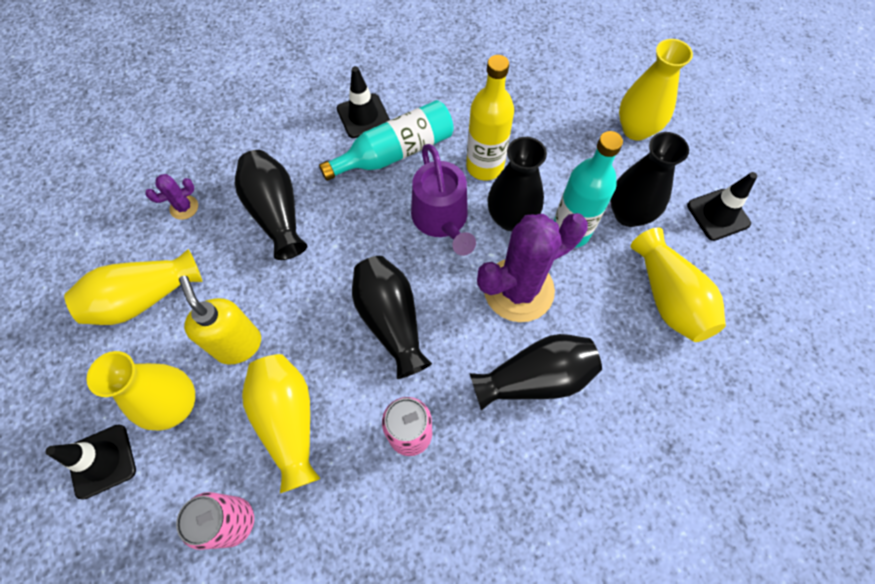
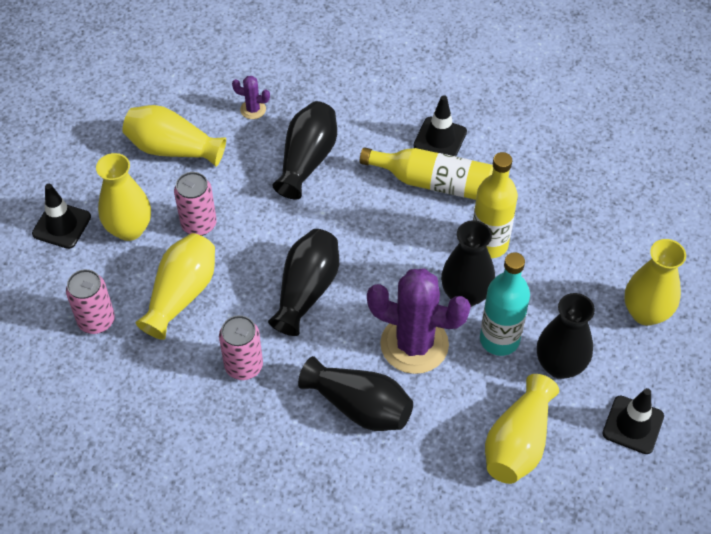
camera: 45 degrees right, 10 degrees down
yellow soap dispenser [179,276,261,365] -> pink can [174,172,217,236]
turquoise bottle [319,100,454,181] -> yellow bottle [360,147,493,200]
purple watering can [411,144,476,256] -> none

